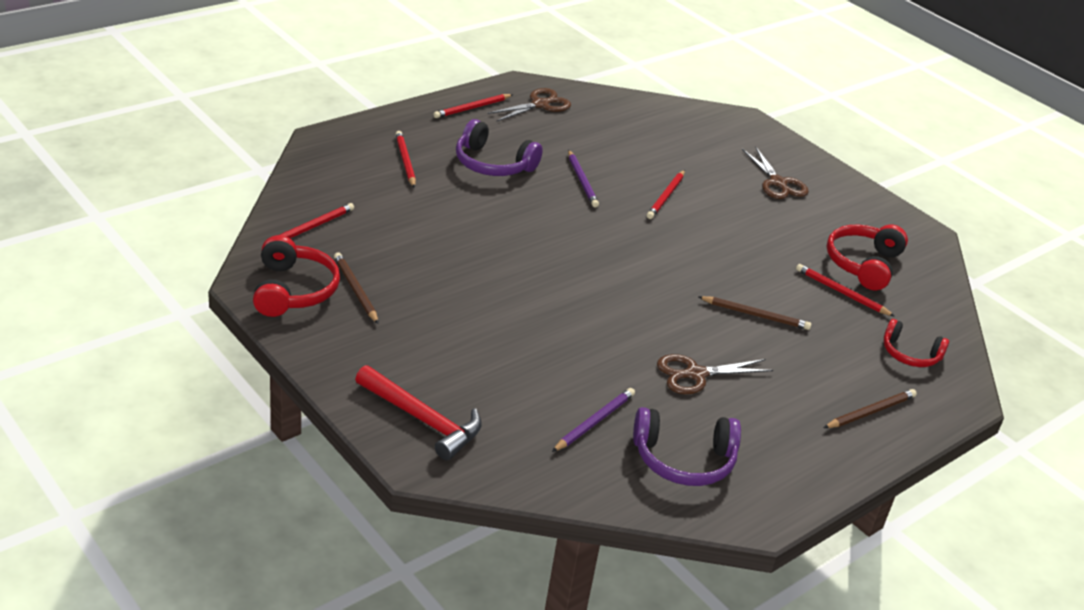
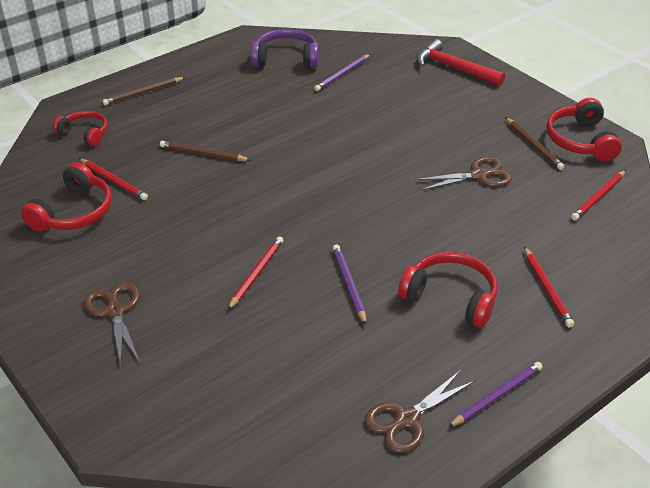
camera: 175 degrees left, 5 degrees up
red pencil [433,94,513,118] -> purple pencil [448,362,543,427]
purple headphones [456,119,543,176] -> red headphones [398,252,497,328]
brown scissors [657,354,773,394] -> brown scissors moved to [415,156,512,190]

